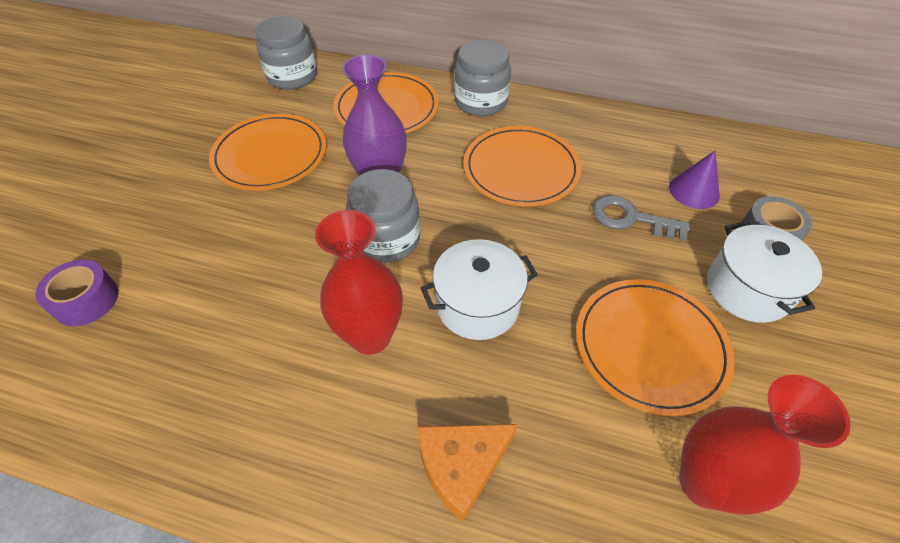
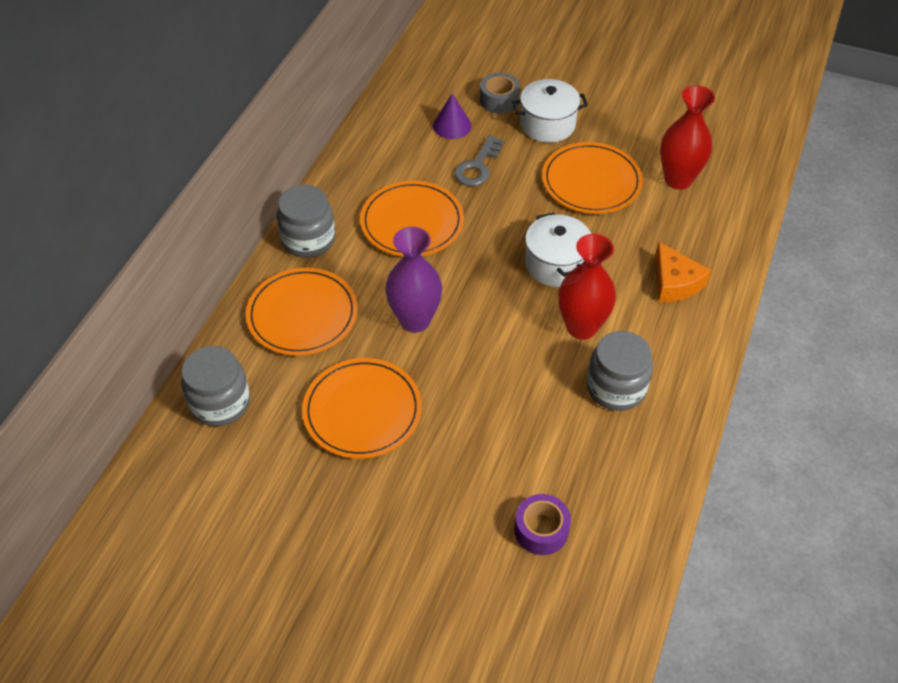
camera: 85 degrees left, 0 degrees up
grey jar [346,169,420,263] -> grey jar moved to [587,331,653,411]

